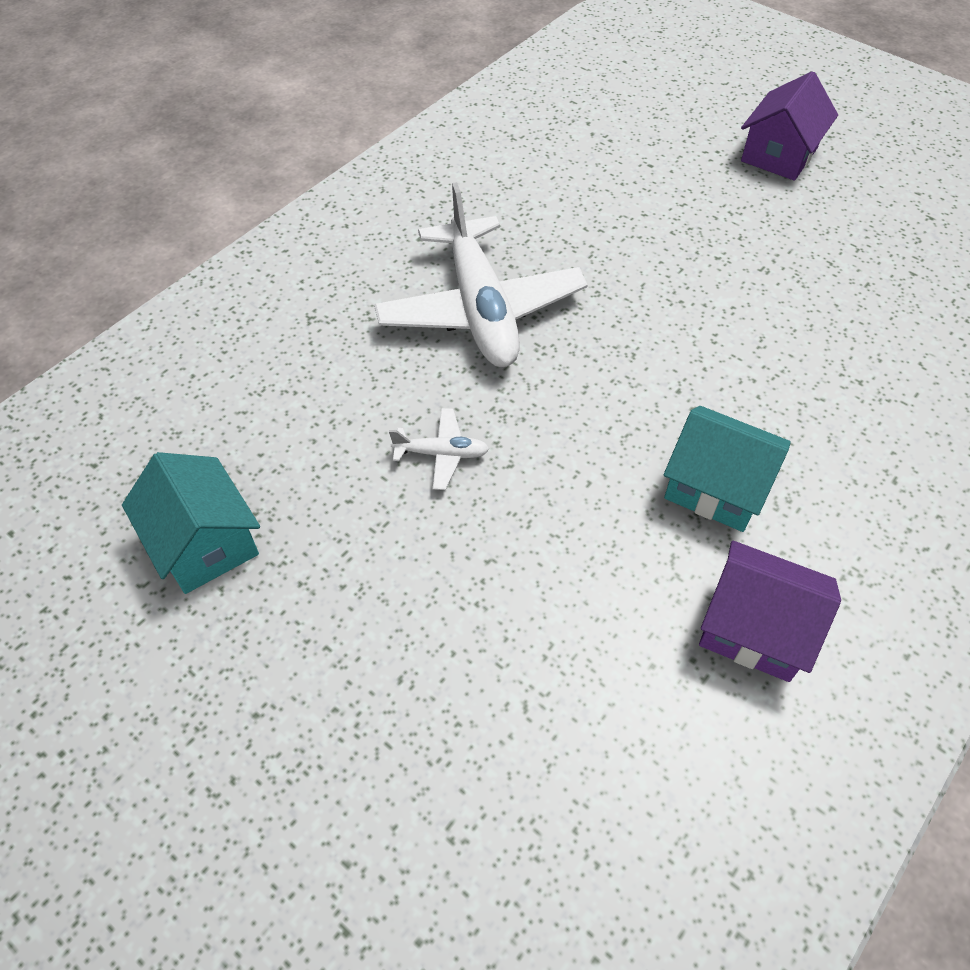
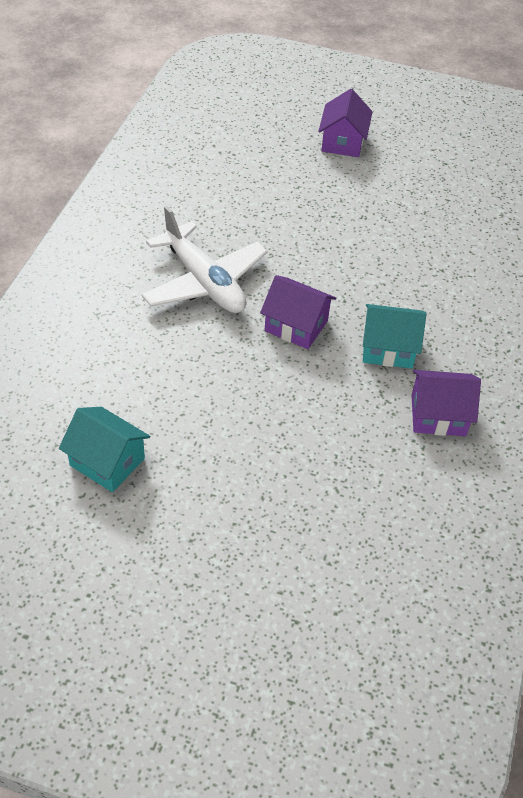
camera: 25 degrees left, 5 degrees down
white plane [389,408,489,490] -> none
none -> purple house [260,275,336,349]

